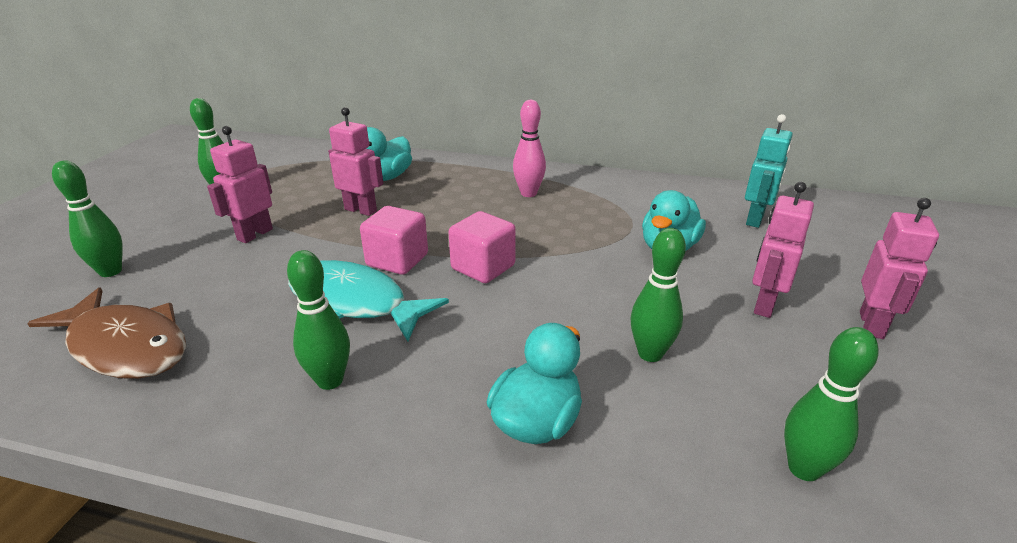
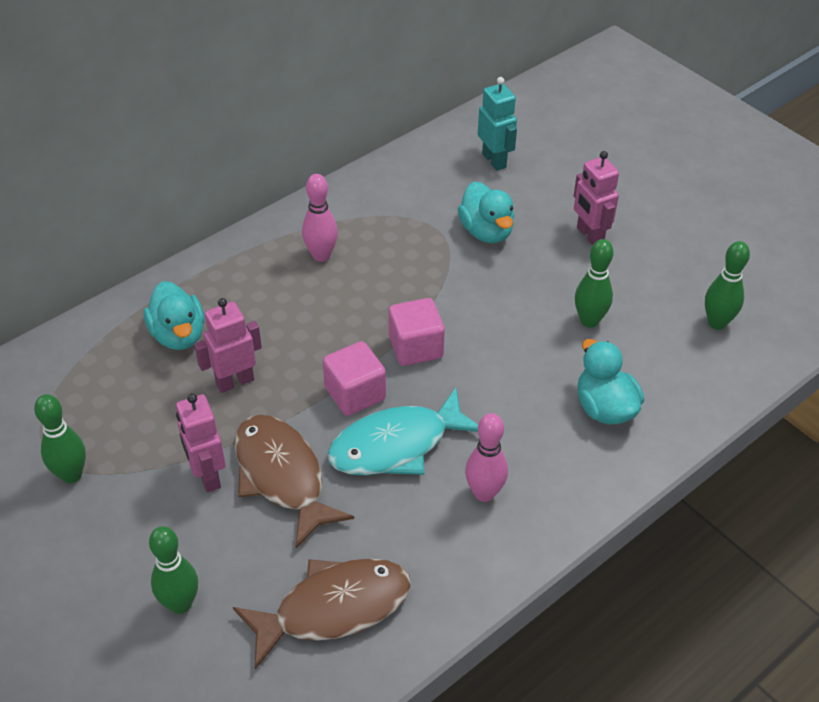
camera: 55 degrees left, 15 degrees up
green bowling pin [287,250,350,390] -> pink bowling pin [465,413,508,502]
pink robot [860,198,939,339] -> none
none -> brown fish [235,415,354,548]

